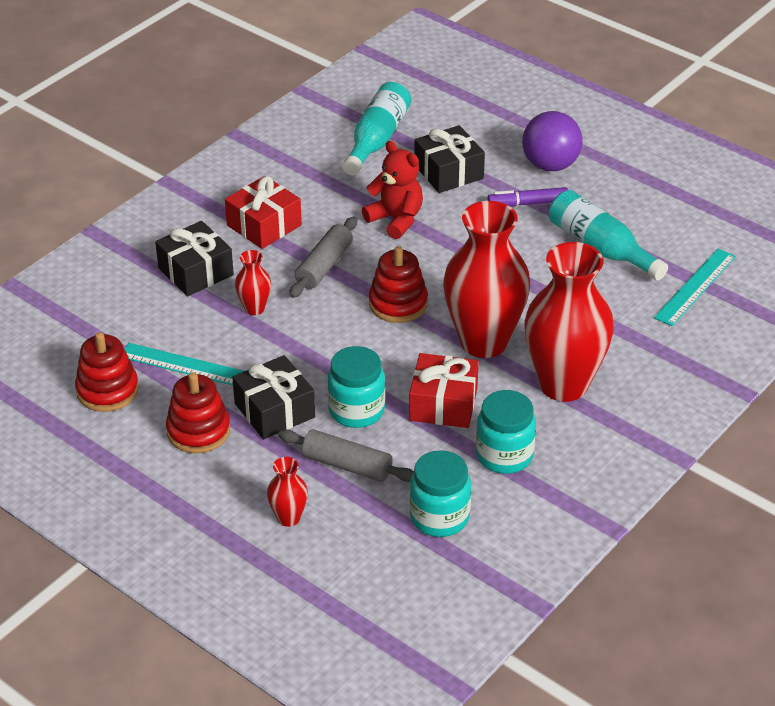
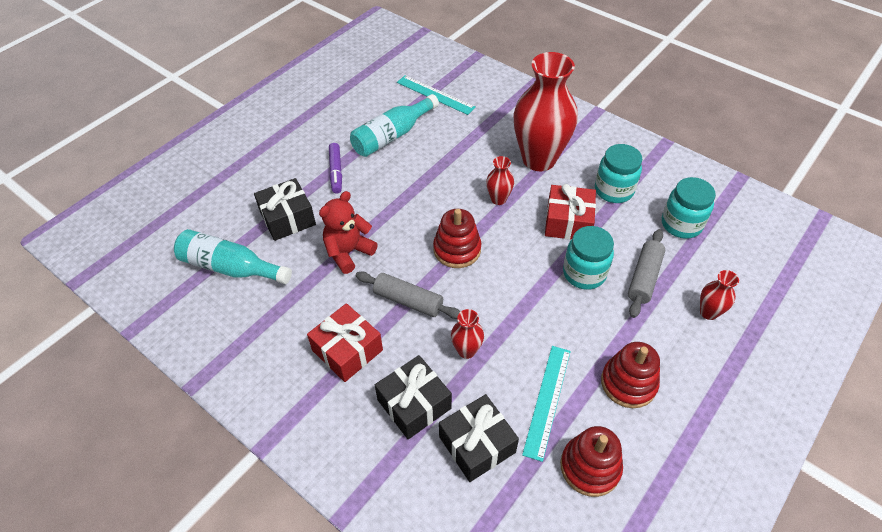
camera: 90 degrees left, 10 degrees up
black gift [232,355,315,439] -> black gift moved to [439,394,519,482]
red vase [443,201,530,358] -> red vase [486,156,514,205], size x0.43
purple ball [522,111,583,171] -> none

